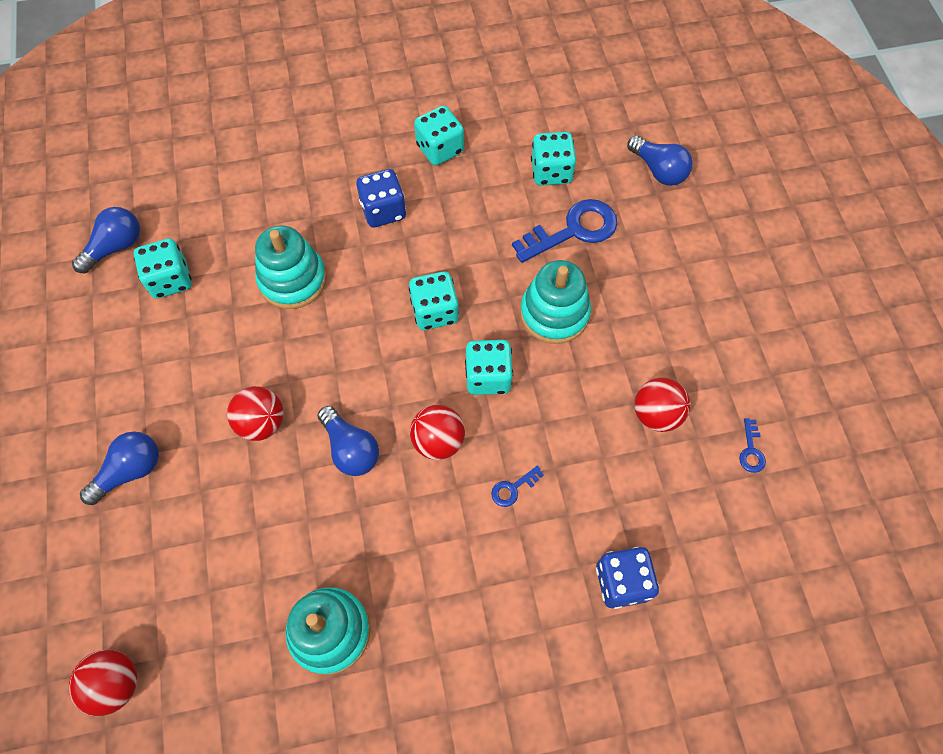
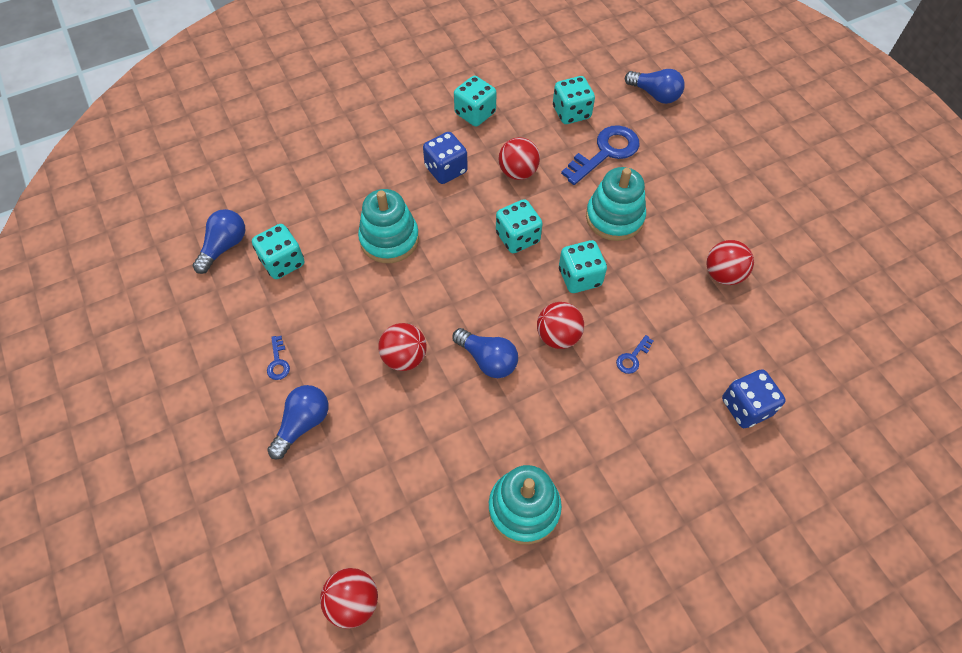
camera: 15 degrees left, 5 degrees down
blue key [739,418,766,473] -> blue key moved to [267,336,290,380]
none -> red ball [498,137,540,180]

